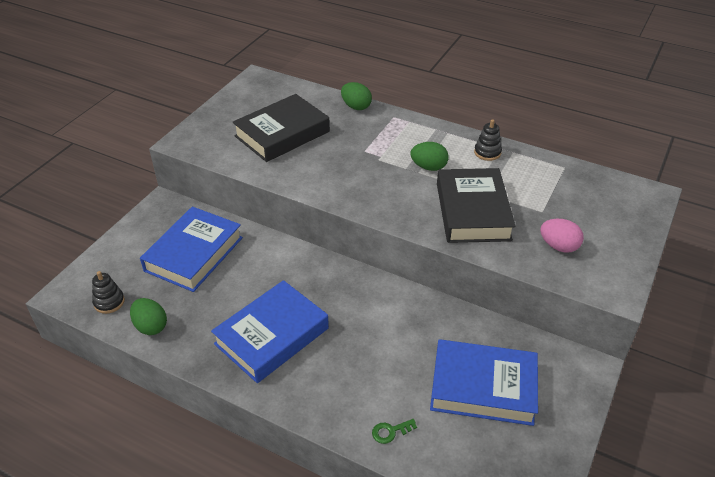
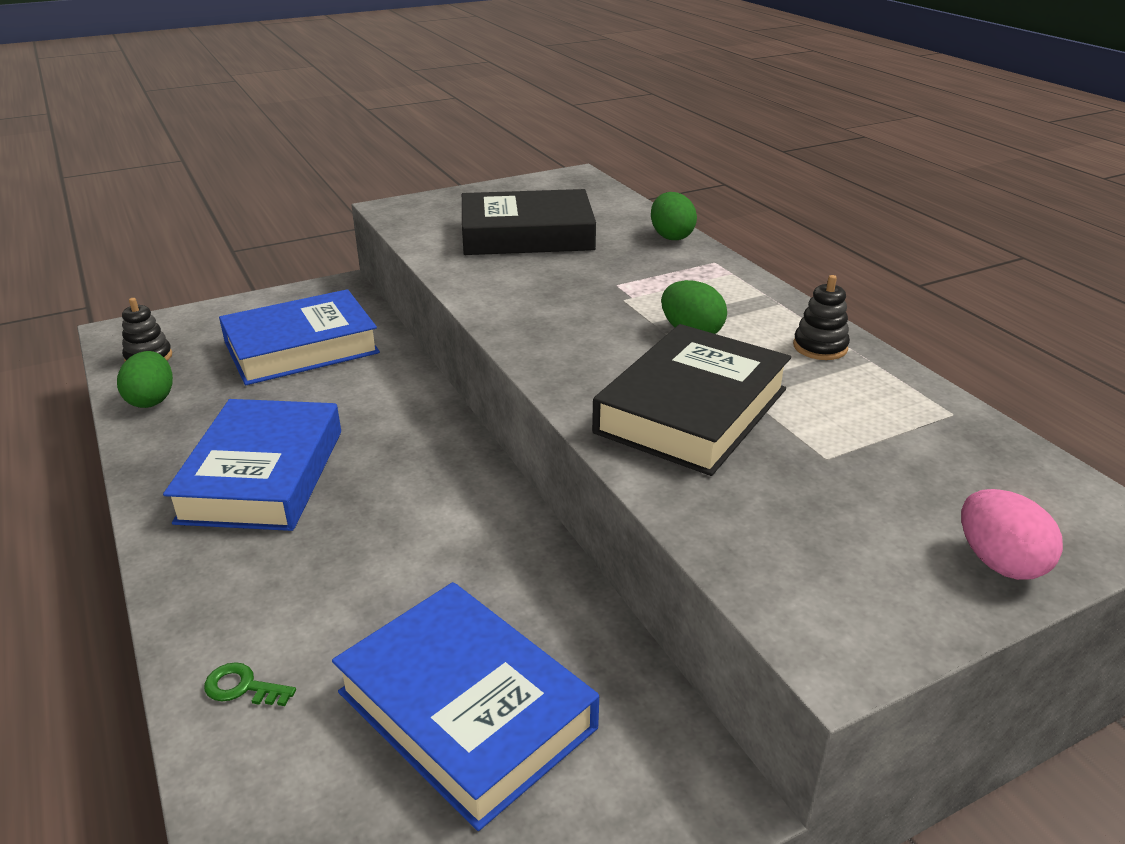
camera: 35 degrees right, 10 degrees down
blue book [211,280,329,383] -> blue book turned 75 degrees counterclockwise [163,399,341,531]
pink egg [540,219,584,253] -> pink egg moved to [961,489,1063,580]

